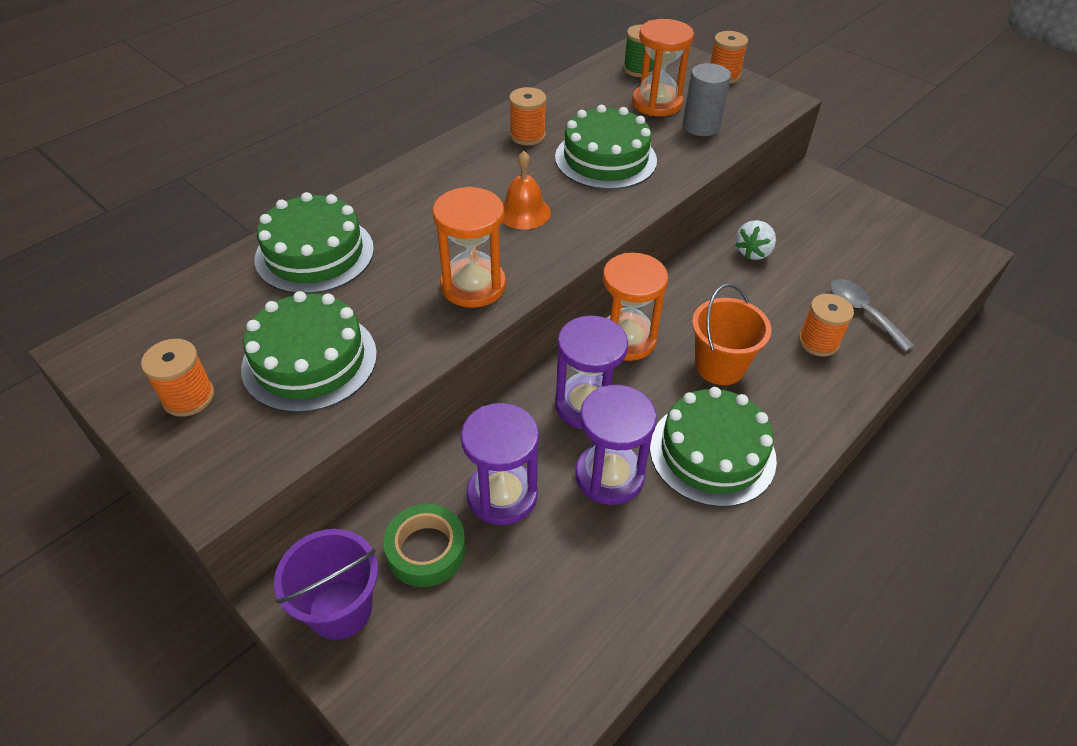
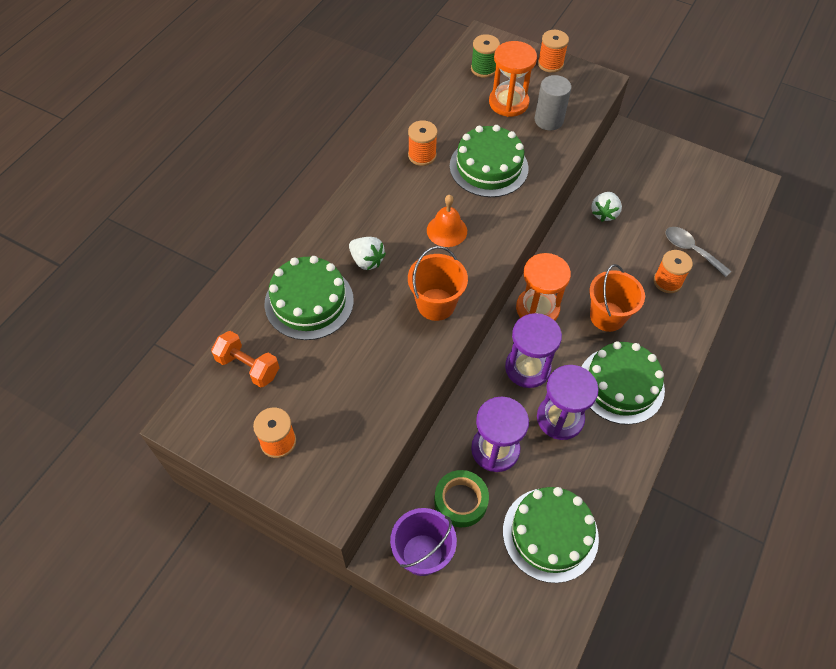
camera: 15 degrees left, 10 degrees up
green cake [241,291,377,413] -> green cake moved to [503,487,599,583]
orange hourglass [432,187,506,308] -> orange bucket [408,246,468,321]
none -> orange dumbbell [211,331,279,387]
none -> white strawberry [349,237,386,270]

